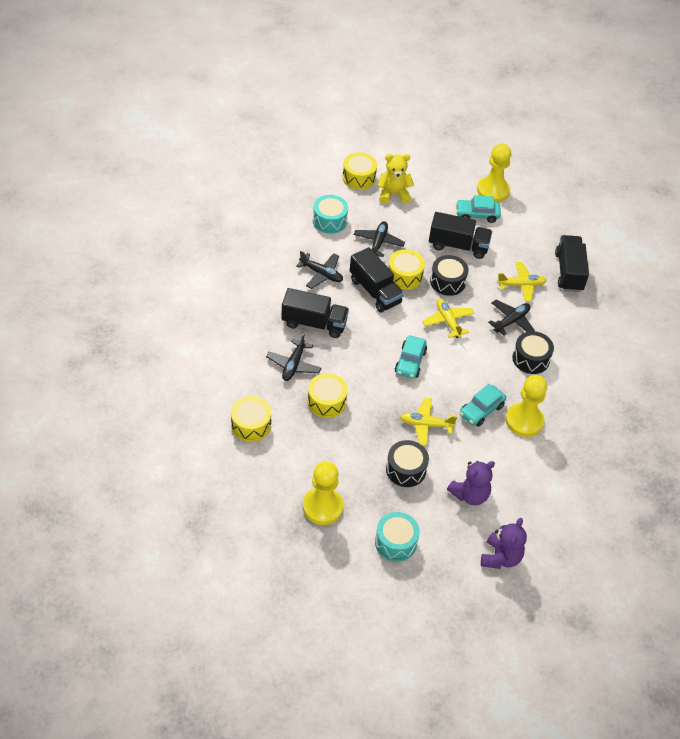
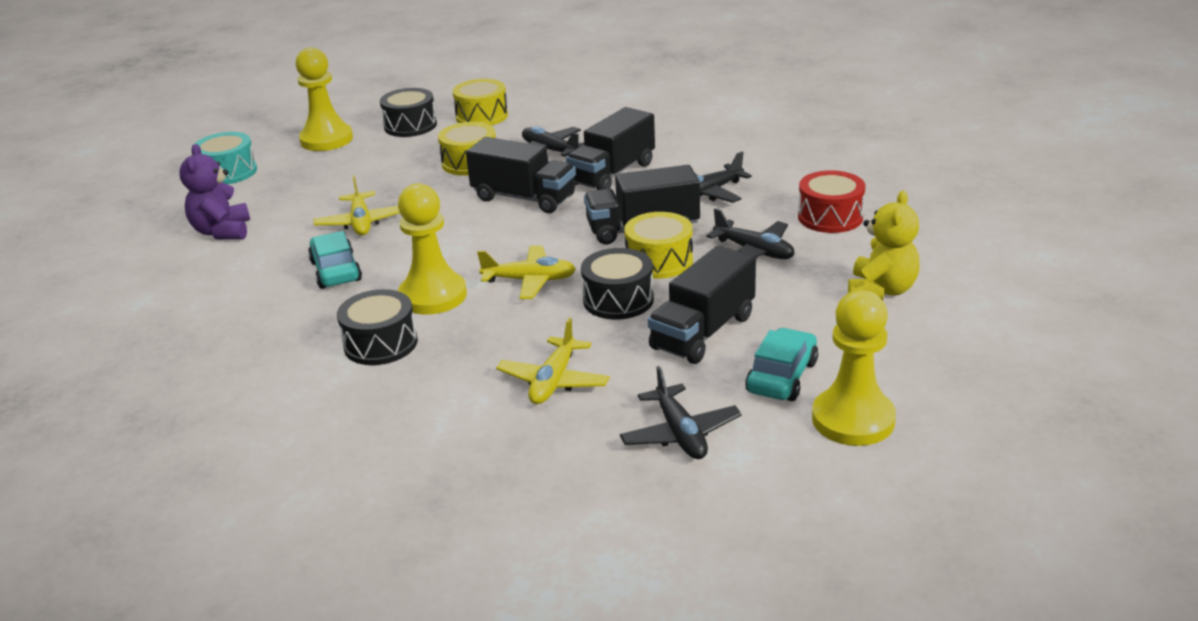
camera: 120 degrees right, 20 degrees down
turquoise drum [313,195,348,234] -> red drum [798,170,866,233]
yellow drum [342,152,377,190] -> none
black drum [386,440,429,487] -> black drum moved to [380,88,437,137]
turquoise car [395,335,427,379] -> none
yellow plane [400,397,457,446] -> yellow plane turned 135 degrees clockwise [313,175,400,235]
purple teddy bear [481,518,527,569] -> none
black plane [488,300,535,335] -> black plane moved to [620,366,742,459]
yellow pawn [506,375,547,437] -> yellow pawn moved to [398,183,467,315]
black truck [555,235,589,292] -> black truck moved to [466,137,576,213]

